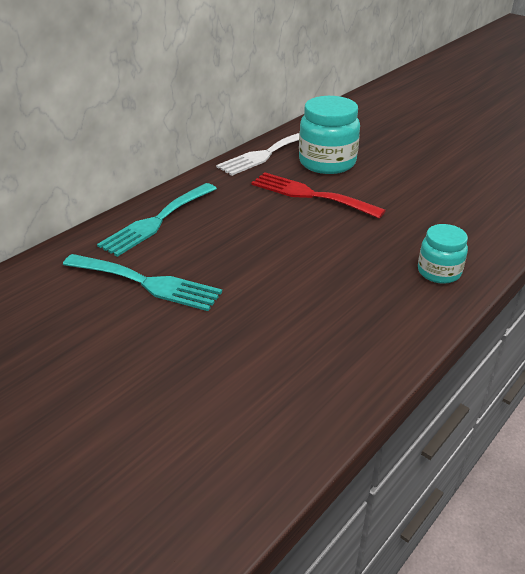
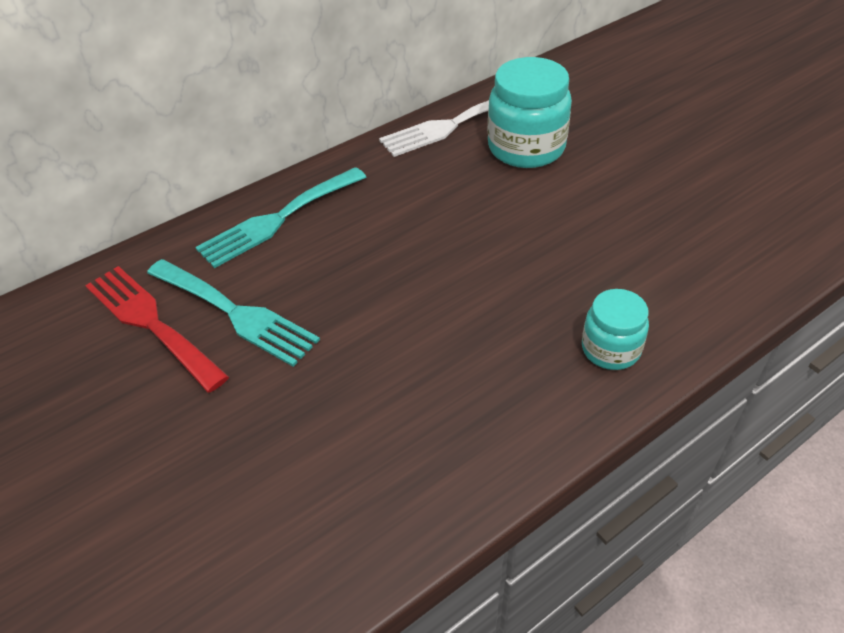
camera: 15 degrees right, 10 degrees up
red fork [251,172,386,219] -> red fork moved to [85,266,229,392]

